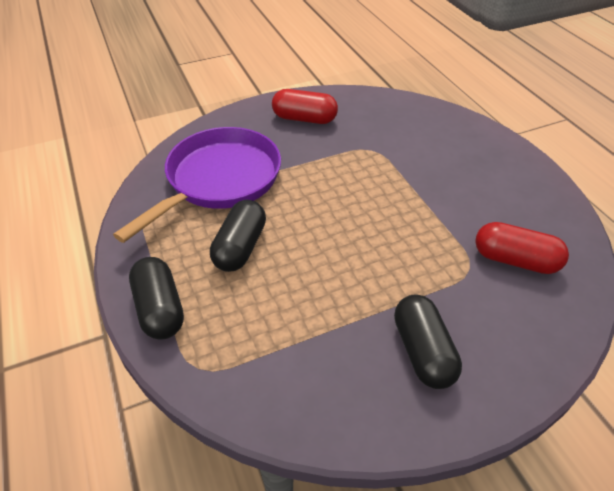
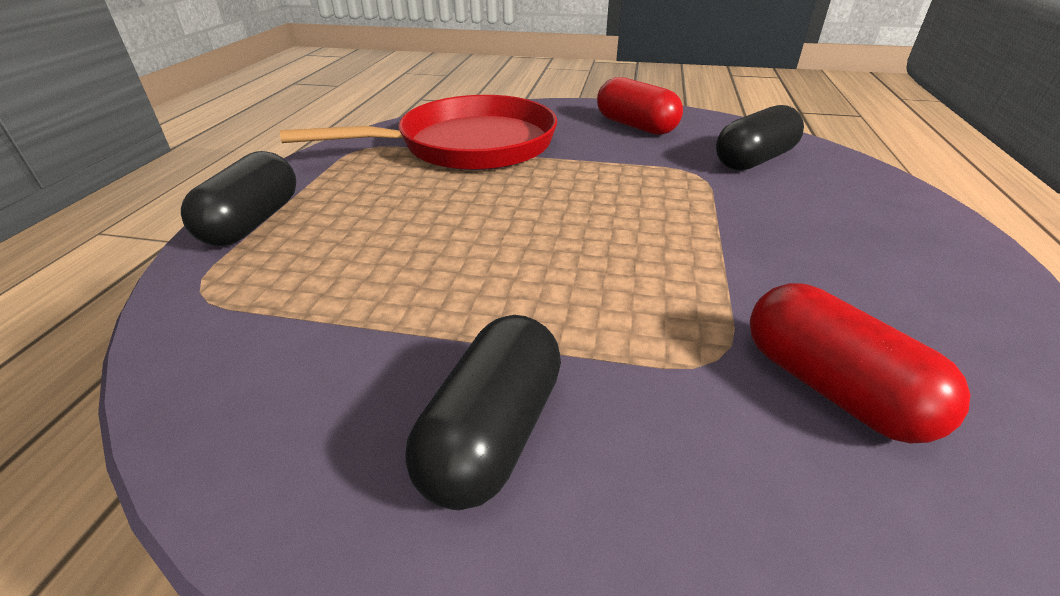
camera: 35 degrees right, 10 degrees down
purple pan [113,127,281,243] -> red pan [280,95,557,170]
black capsule [210,200,266,272] -> black capsule moved to [716,105,804,171]

